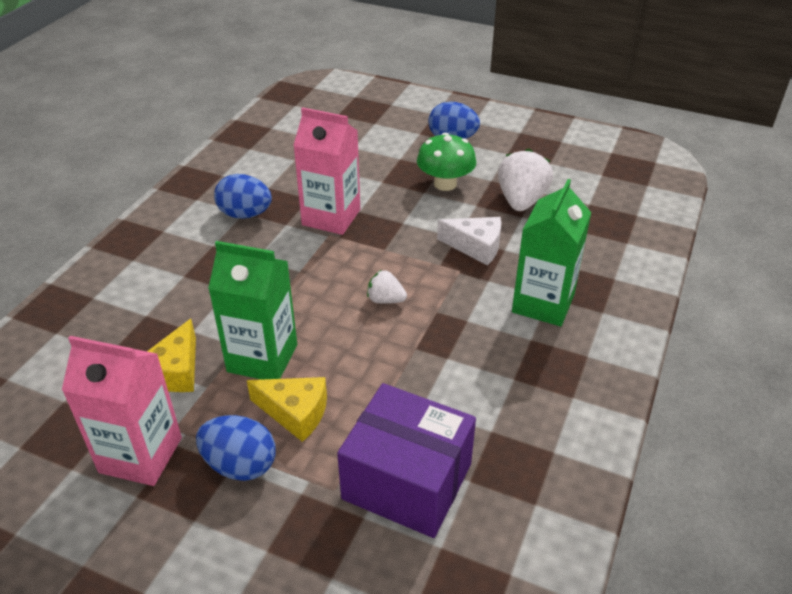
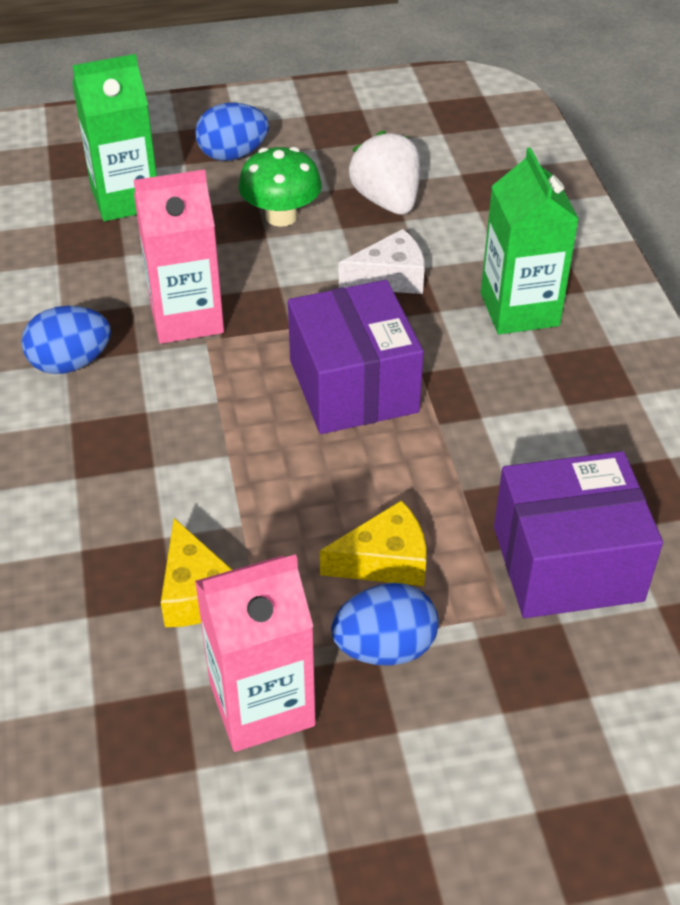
camera: 35 degrees left, 5 degrees up
green carton [208,241,297,380] -> green carton moved to [72,54,157,221]
white strawberry [367,270,407,304] -> purple box [288,280,424,434]

